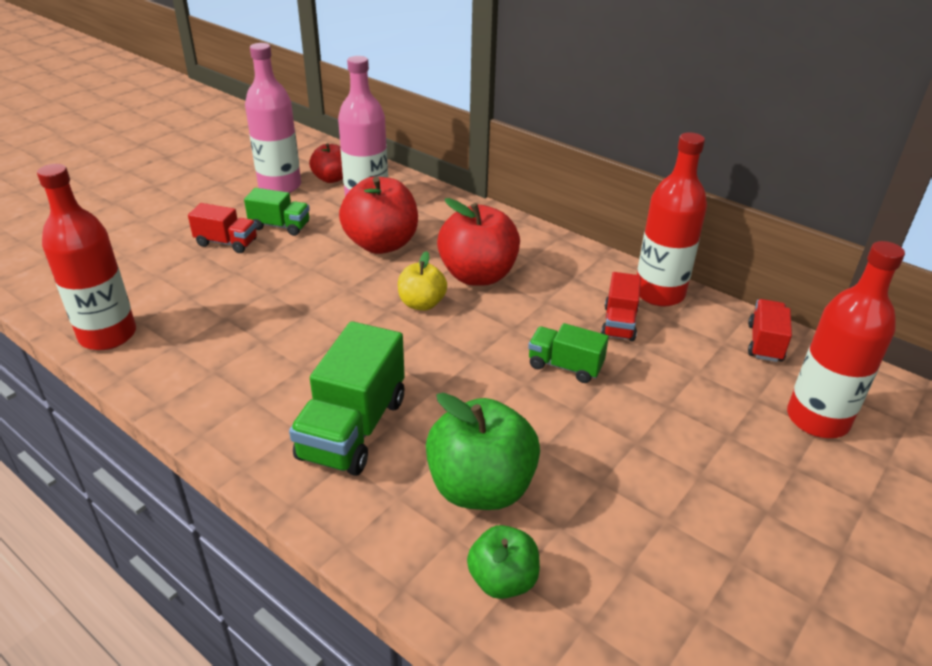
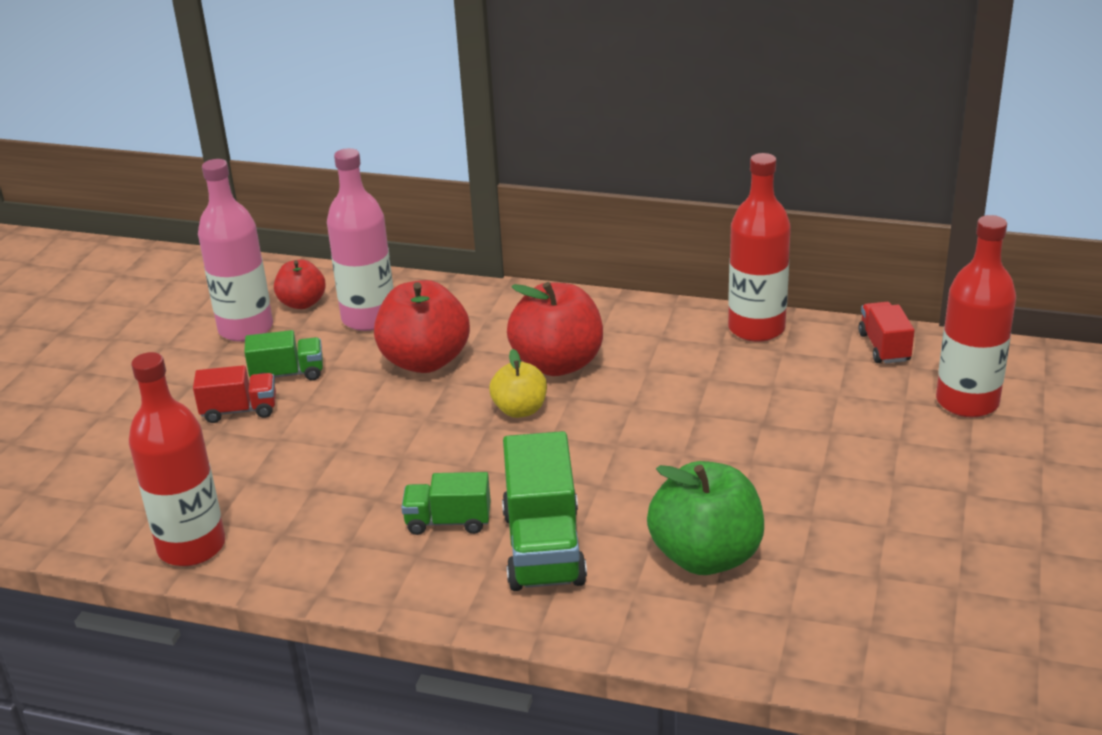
camera: 20 degrees left, 5 degrees down
green apple [467,525,540,599] -> none
green truck [528,323,609,383] -> green truck moved to [401,472,491,535]
red truck [601,272,641,342] -> none

